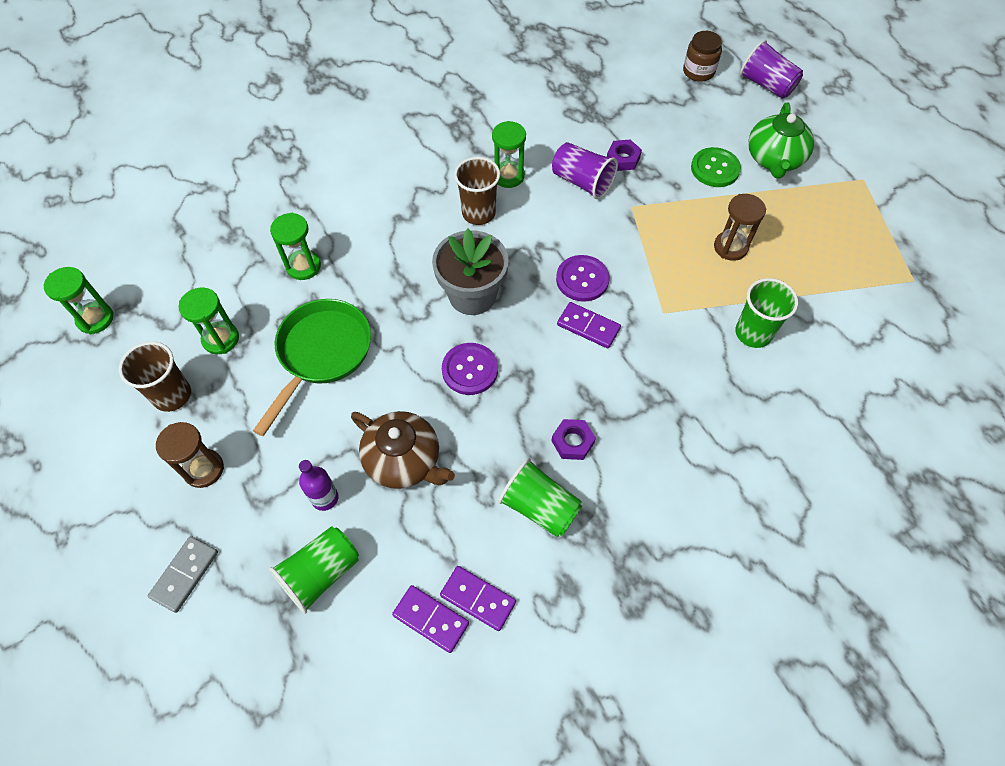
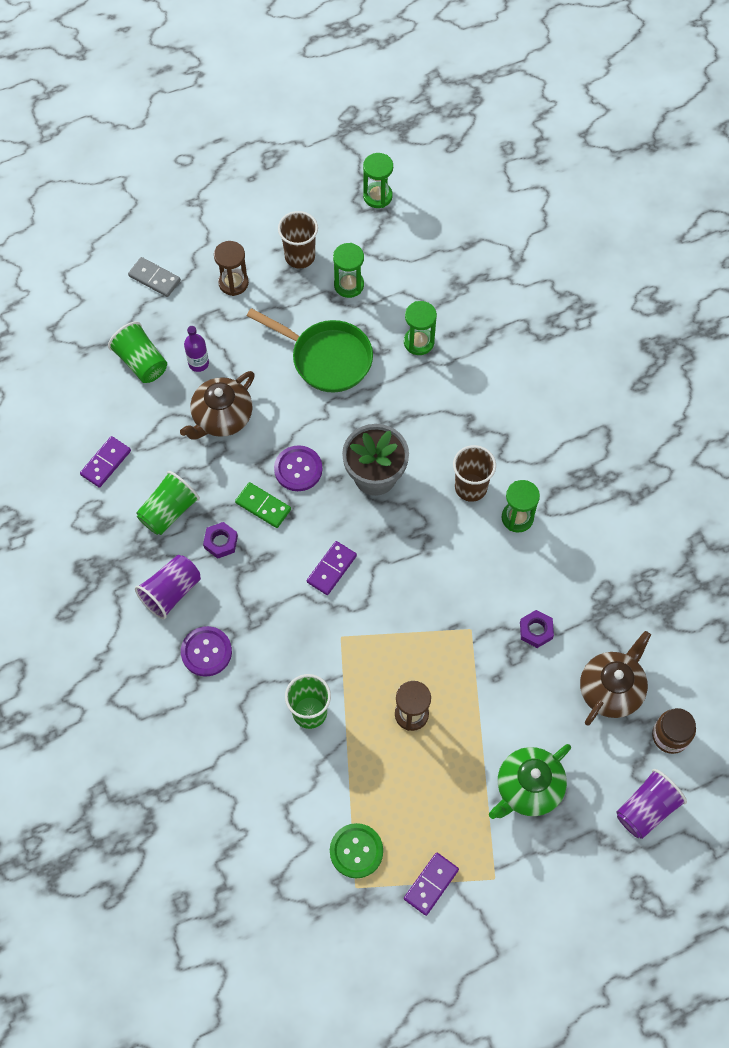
camera: 95 degrees right, 5 degrees up
purple domino [392,585,469,653] -> purple domino moved to [404,853,459,916]
purple cup [552,142,618,199] -> purple cup moved to [135,555,201,619]
purple button [556,255,609,302] -> purple button moved to [181,626,232,677]
green button [691,147,741,187] -> green button moved to [330,823,383,878]
green teapot [748,102,814,179] -> green teapot turned 60 degrees counterclockwise [489,744,571,819]
none -> green domino [235,482,291,528]
none -> brown teapot [580,631,651,726]

